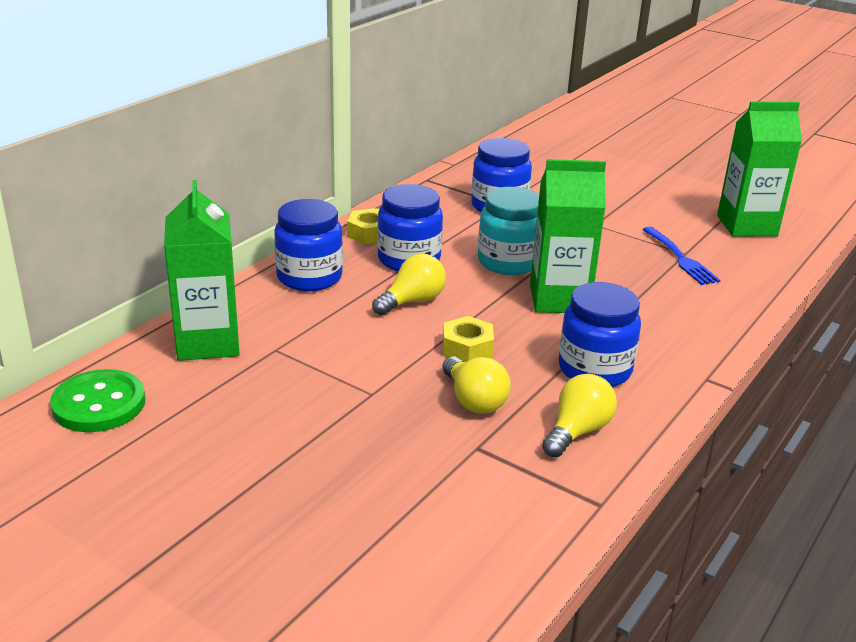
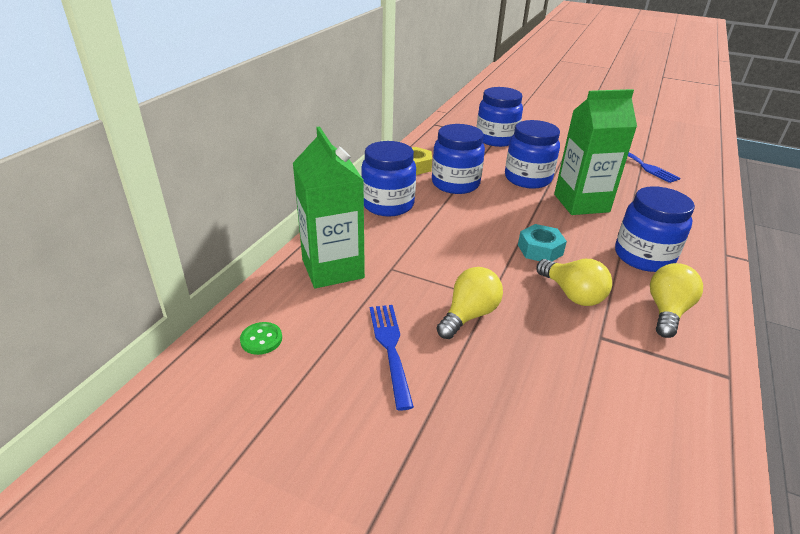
camera: 10 degrees left, 5 degrees up
green button [50,369,146,432] -> green button [240,322,282,355], size x0.50
yellow light bulb [372,254,446,315] -> yellow light bulb moved to [436,267,503,339]
yellow nut [443,316,494,362] -> turquoise nut [518,224,567,261]
turquoise jar [478,187,539,275] -> blue jar [505,120,560,189]
green carton [717,102,802,236] -> none
none -> blue fork [370,305,414,411]

